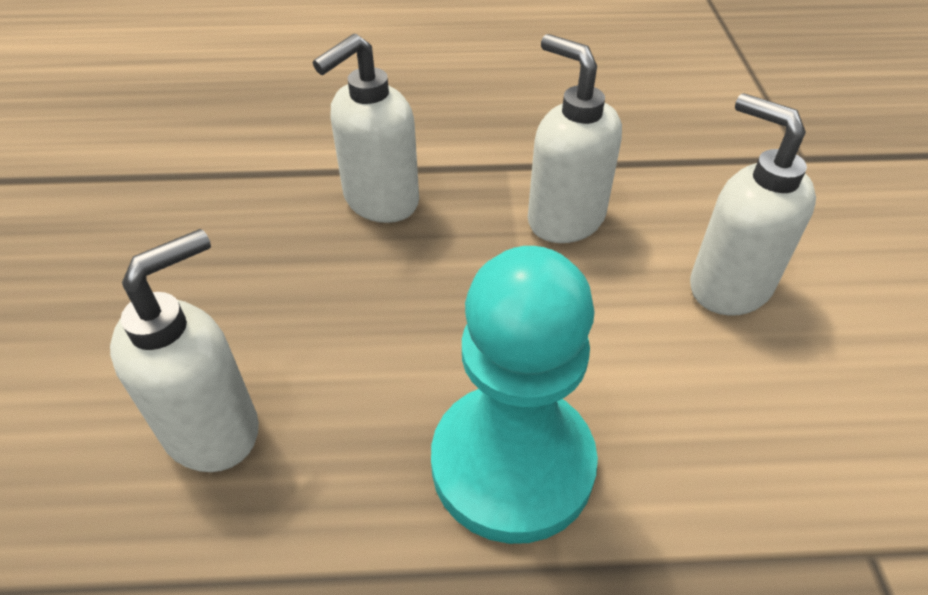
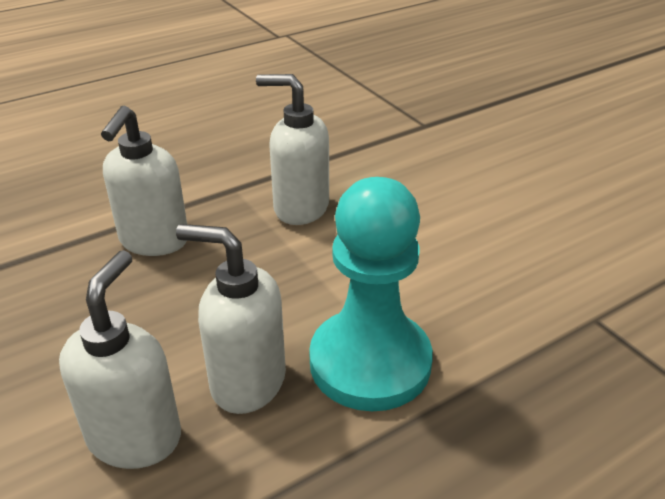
camera: 30 degrees left, 10 degrees down
white soap dispenser [690,93,816,316] -> white soap dispenser moved to [176,224,286,414]

